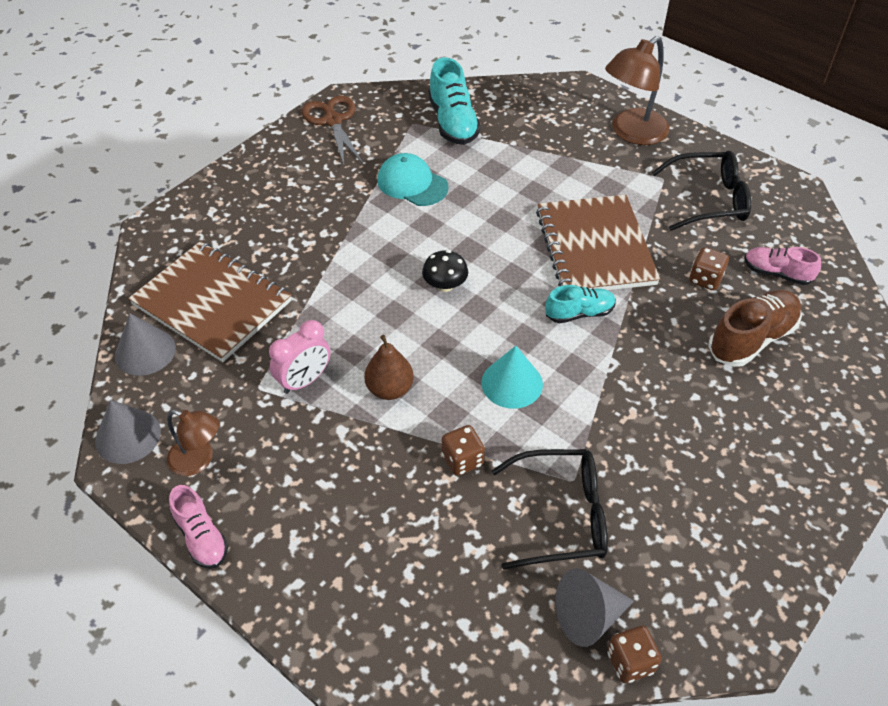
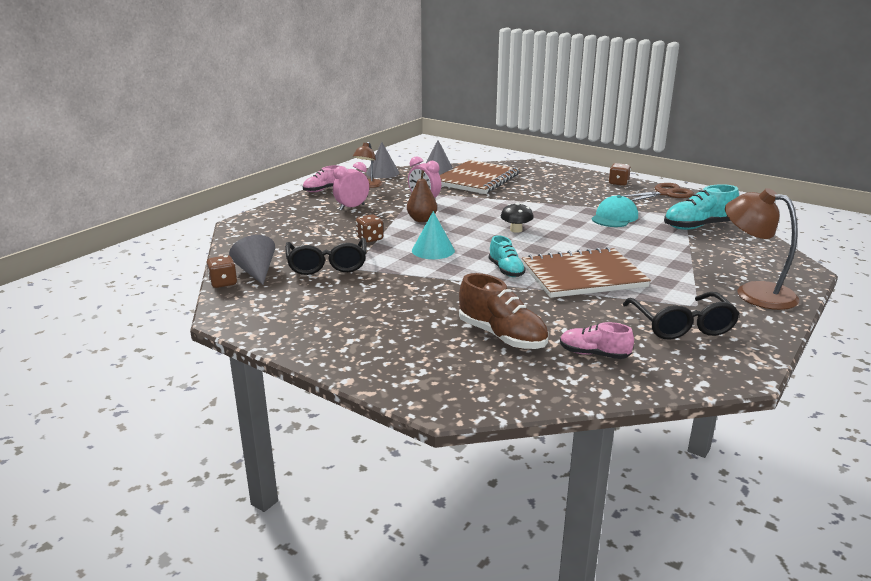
camera: 85 degrees right, 25 degrees down
brown dice [689,247,729,290] -> brown dice moved to [609,163,631,186]
pink shoe [744,247,821,285] -> pink shoe turned 90 degrees counterclockwise [560,322,634,359]
none -> pink clock [333,162,369,211]

